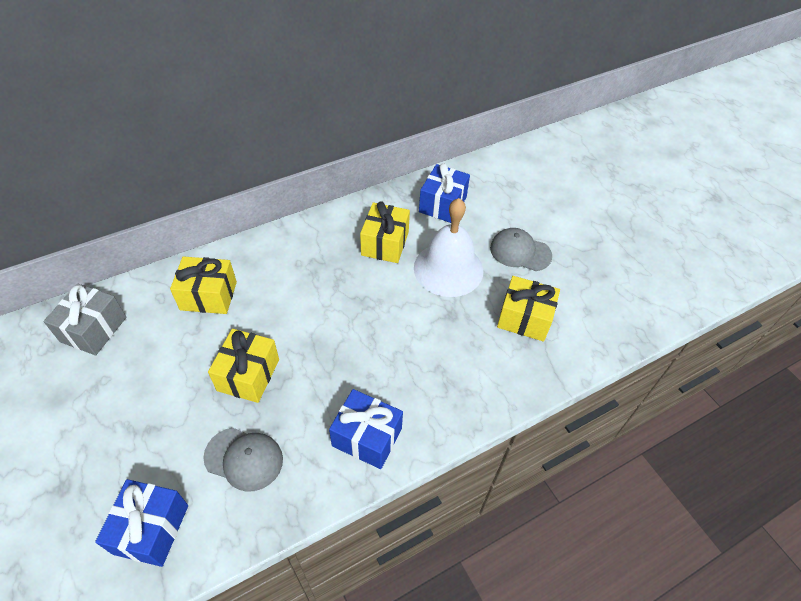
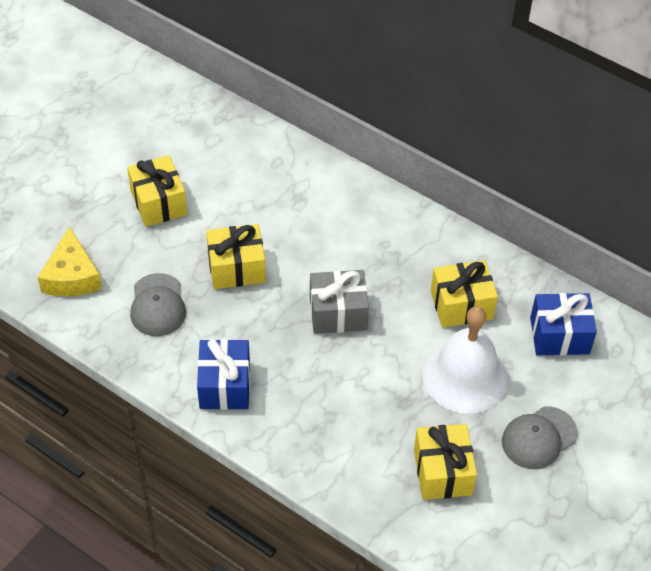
camera: 65 degrees right, 0 degrees up
grey gift [44,284,126,355] -> grey gift moved to [310,270,369,334]
blue gift [95,479,188,567] -> yellow cheese [37,226,102,296]
yellow gift [170,256,237,314] -> yellow gift moved to [127,155,187,227]
grey cap [490,228,552,271] -> grey cap turned 120 degrees counterclockwise [502,406,578,469]

